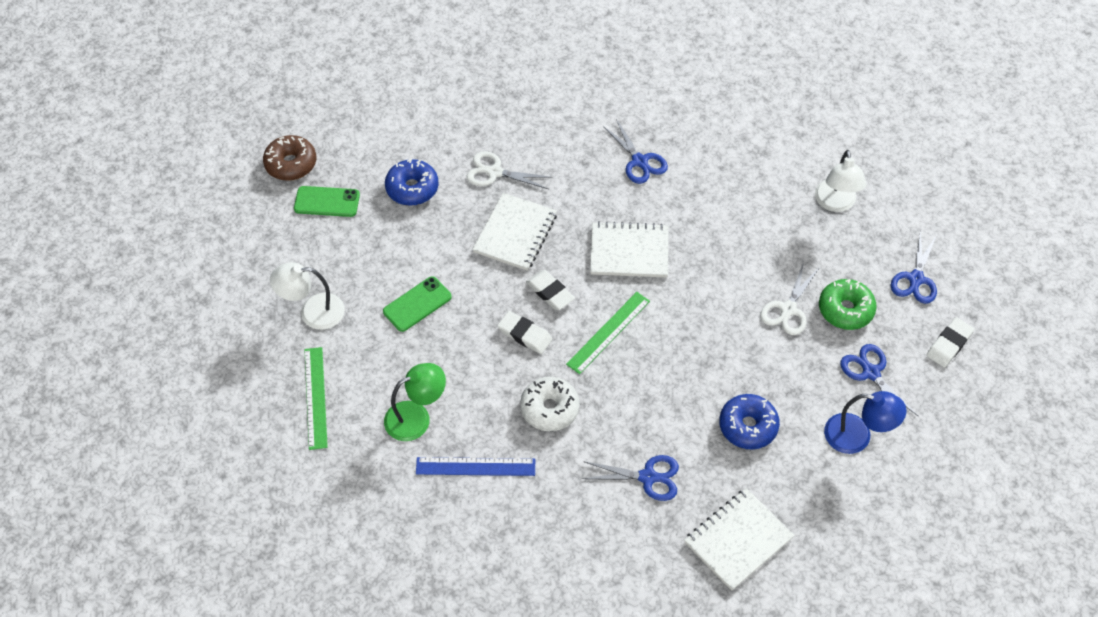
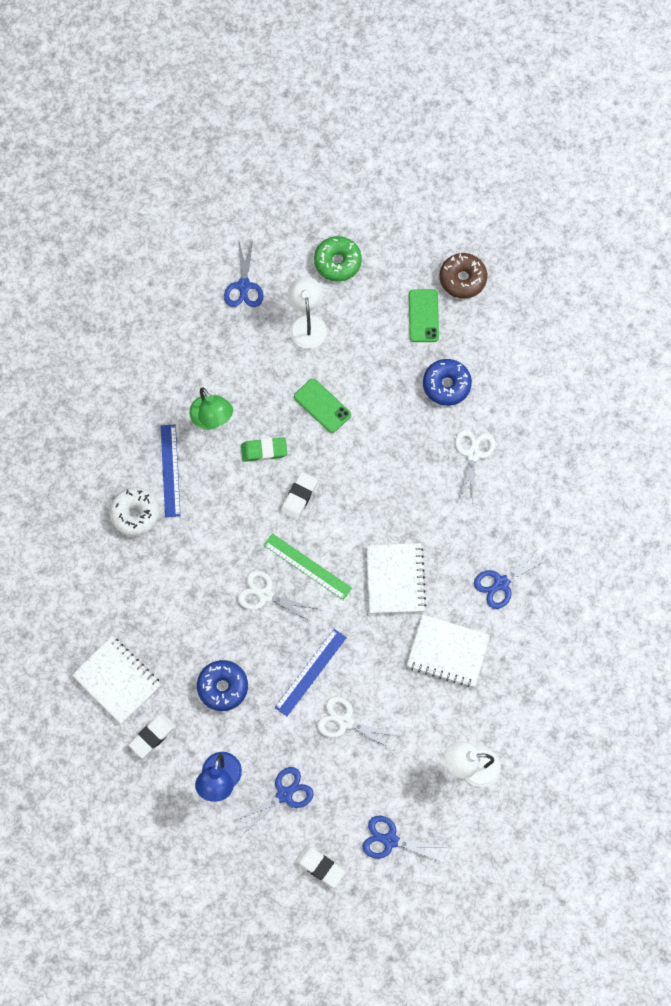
camera: 85 degrees right, 15 degrees up
green ruler [304,347,328,450] -> none
white notebook [473,193,557,271] -> white notebook moved to [407,614,490,687]
white donut [520,377,580,431] -> white donut moved to [110,487,160,536]
white eraser [526,270,575,310] -> white eraser moved to [129,713,176,758]
blue scissors [582,455,679,501] -> blue scissors moved to [224,240,263,307]
green donut [819,279,877,330] -> green donut moved to [314,236,362,281]
none -> white scissors [238,570,317,623]
none -> green eraser [241,437,287,462]
none -> blue ruler [275,629,347,717]

